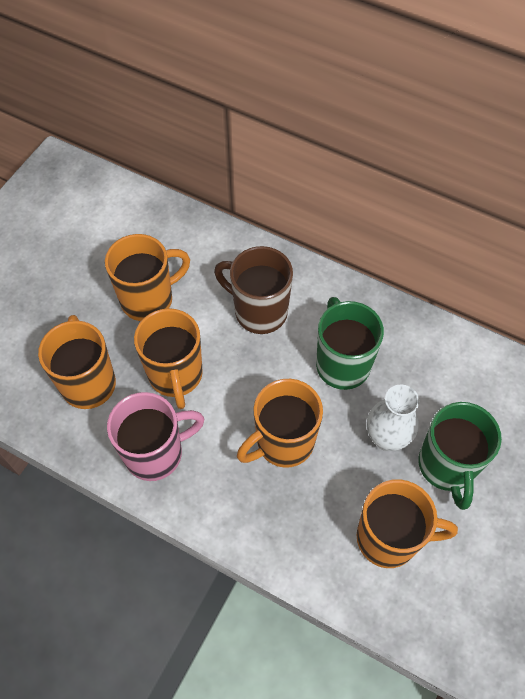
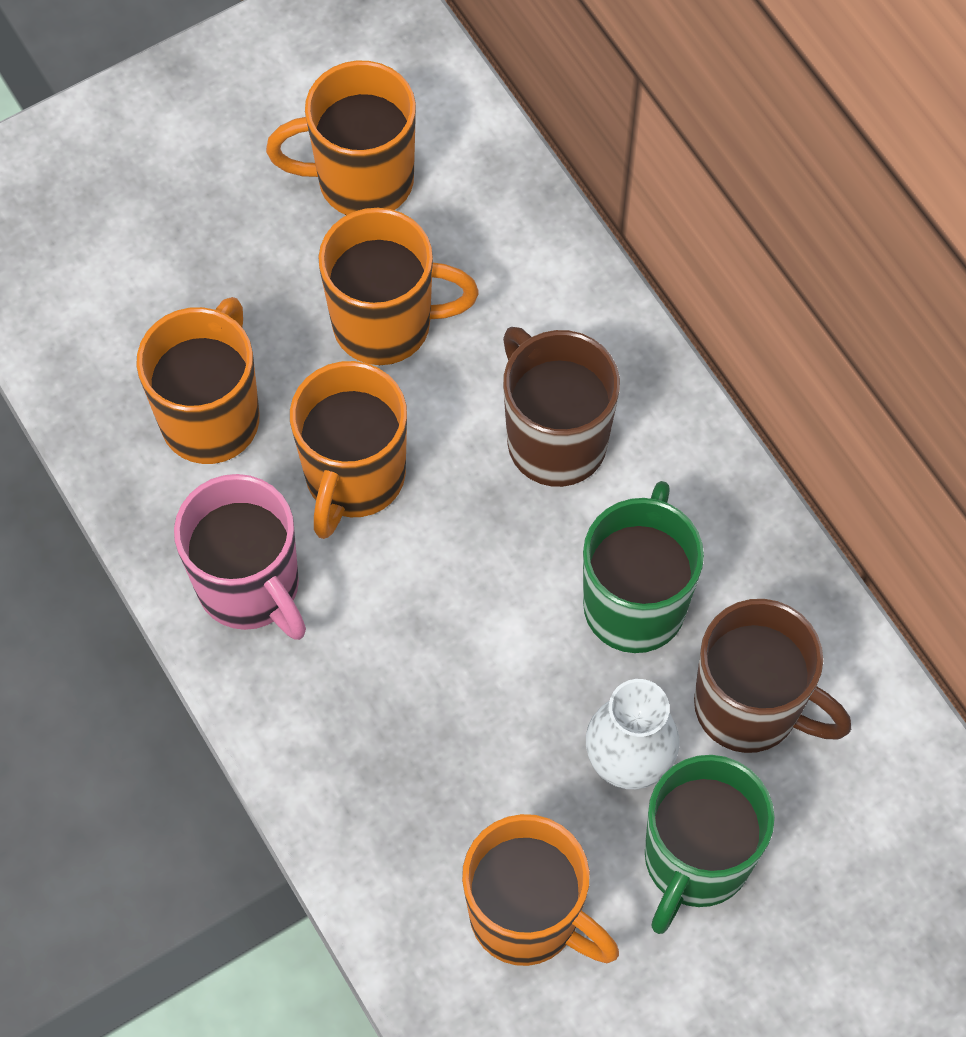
camera: 30 degrees right, 5 degrees up
pink mug [107,392,205,481] -> pink mug turned 45 degrees clockwise [174,474,306,640]
orange mug [237,379,323,468] -> orange mug moved to [266,61,416,215]
none -> brown mug [694,599,851,753]

